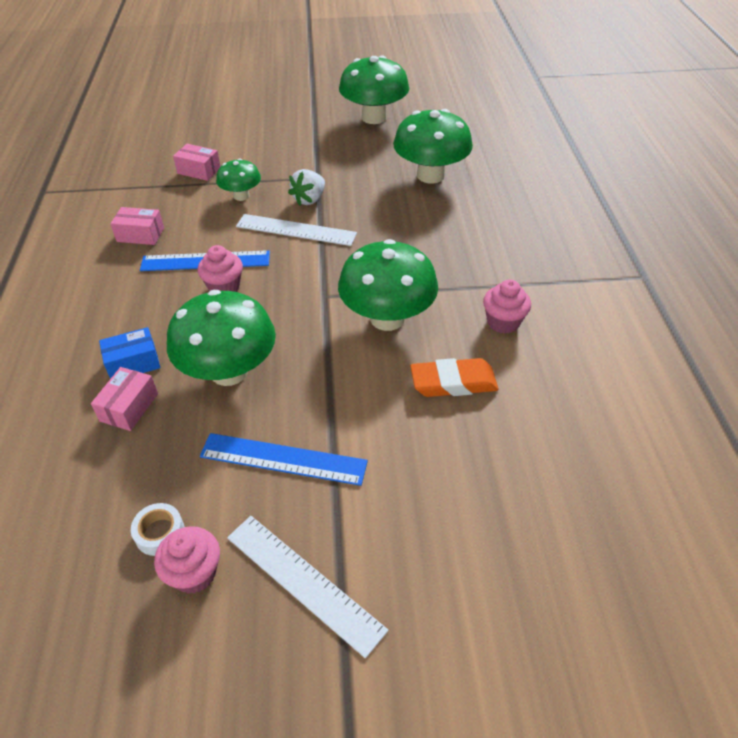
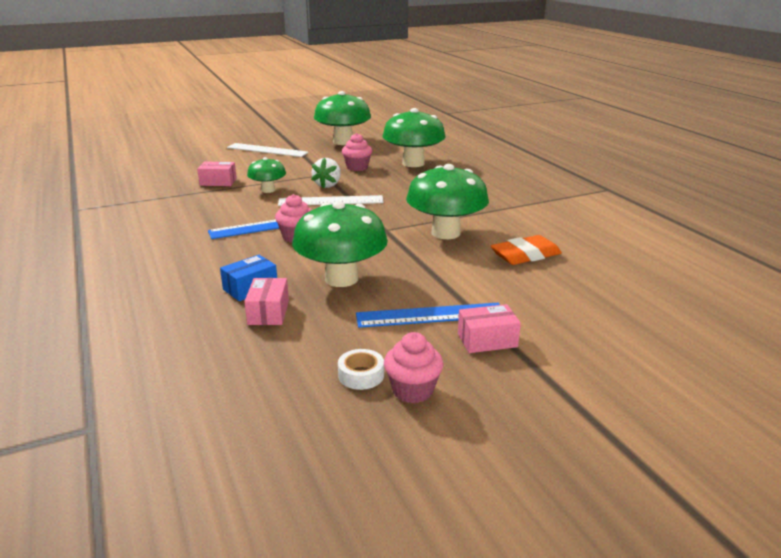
camera: 20 degrees left, 20 degrees down
pink box [110,207,164,245] -> pink box moved to [458,304,521,353]
white ruler [227,516,388,658] -> white ruler moved to [227,143,309,157]
pink cupcake [483,279,531,334] -> pink cupcake moved to [342,133,372,171]

